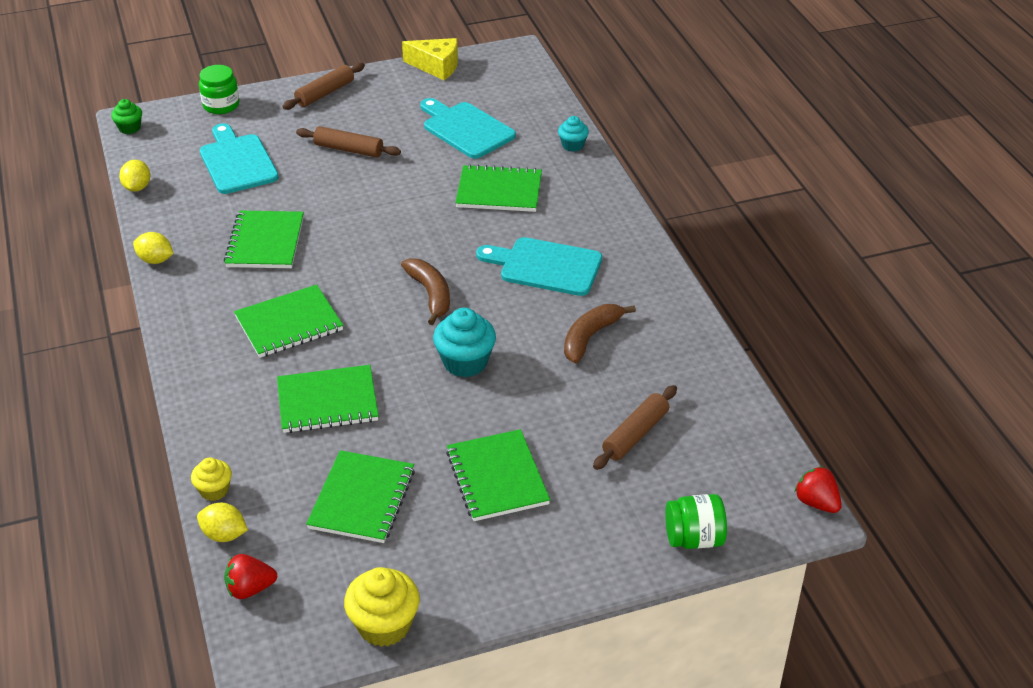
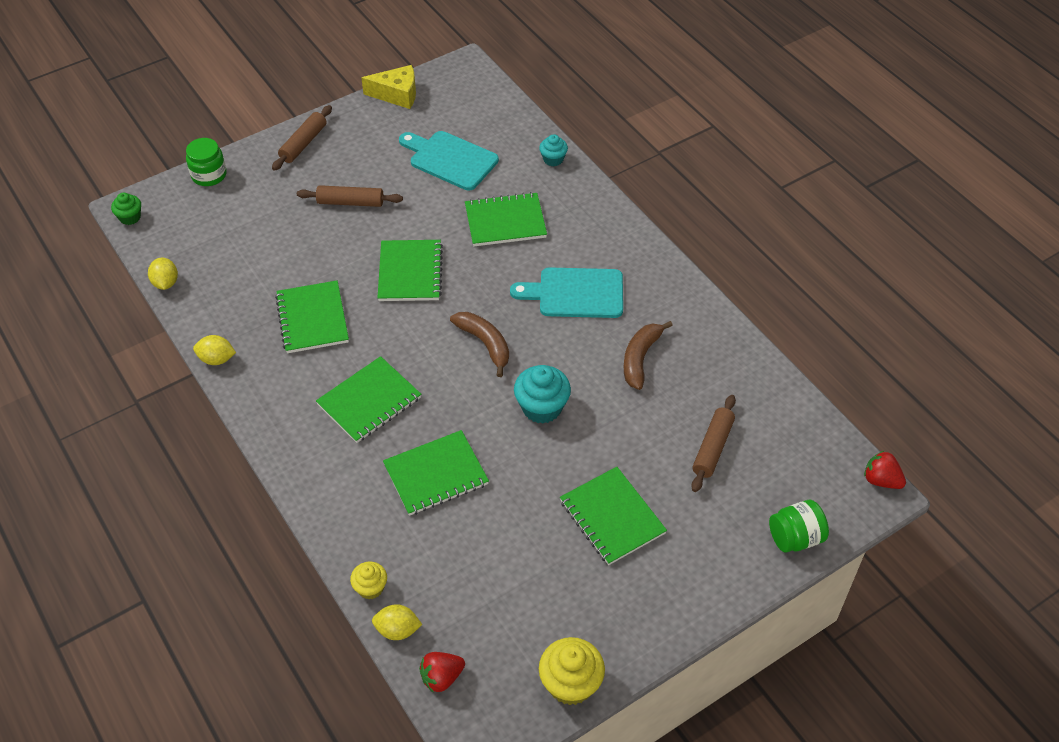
camera: 15 degrees left, 10 degrees up
turquoise cutting board [200,123,279,194] -> none
green notebook [306,450,415,543] -> green notebook moved to [377,240,443,301]

